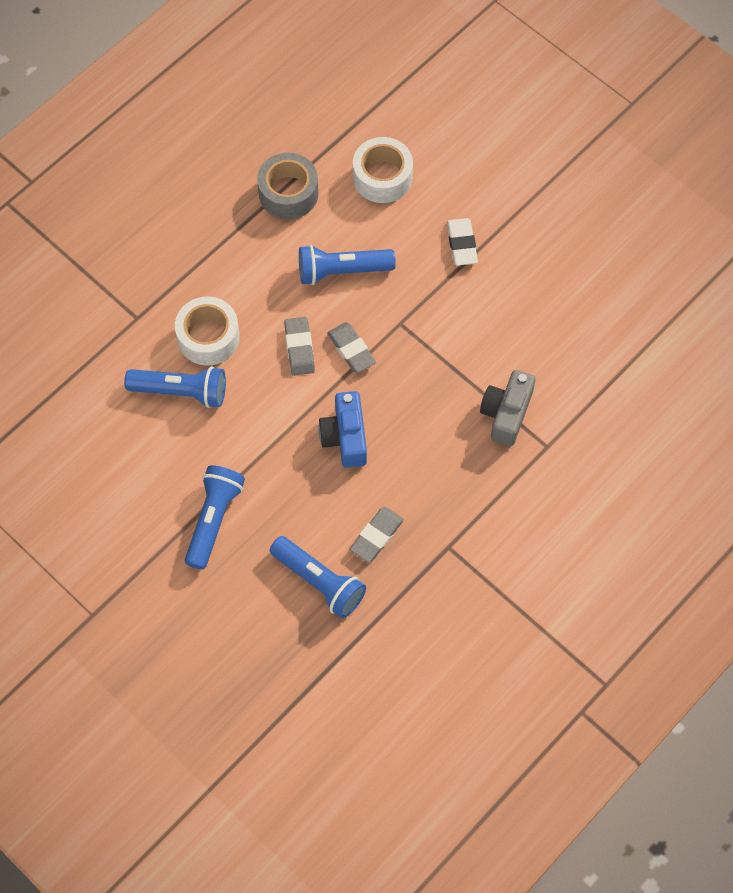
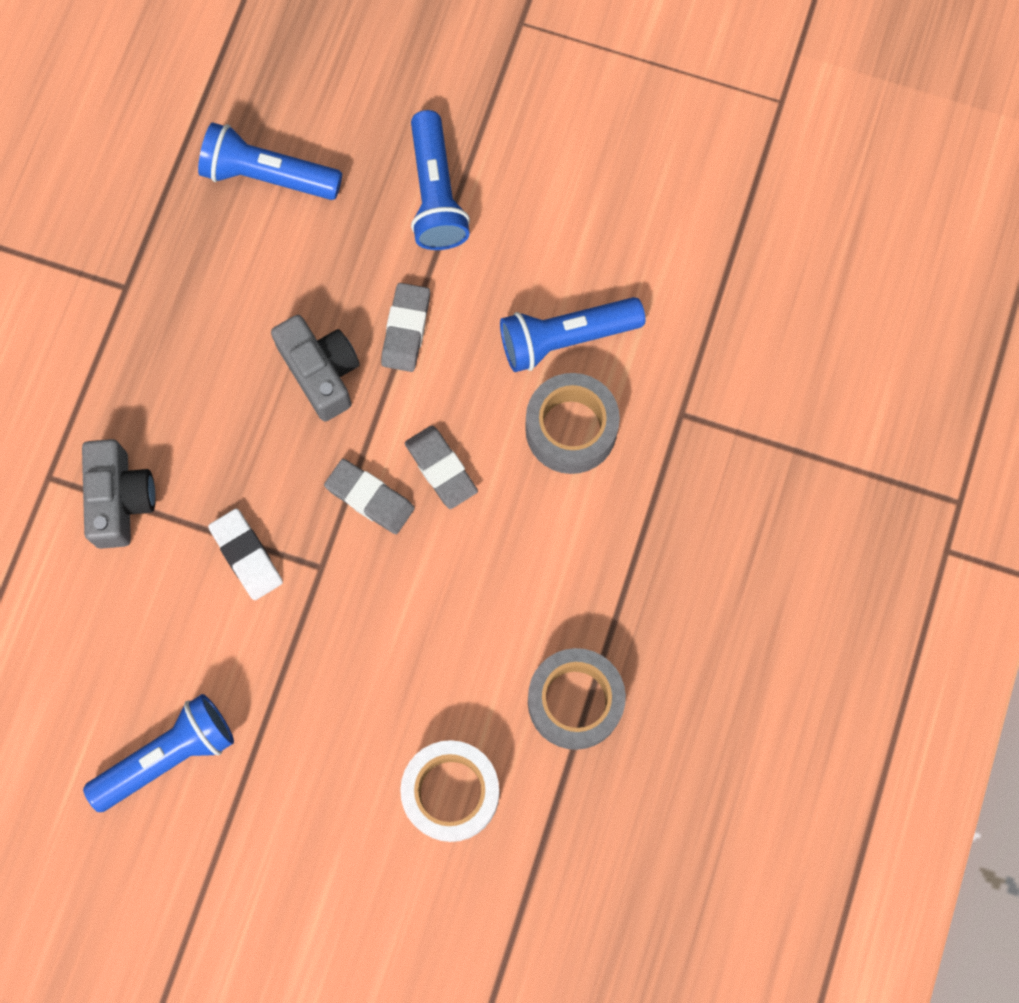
camera: 155 degrees right, 10 degrees up
white tape [175,297,240,366] -> grey tape [525,373,620,474]
blue flashlight [299,245,396,285] -> blue flashlight moved to [83,694,234,812]
blue camera [319,391,367,468] -> grey camera [271,315,360,421]
grey eraser [350,507,404,563] -> grey eraser moved to [381,283,430,372]
white eraser [447,218,478,266] -> white eraser moved to [208,509,283,600]

